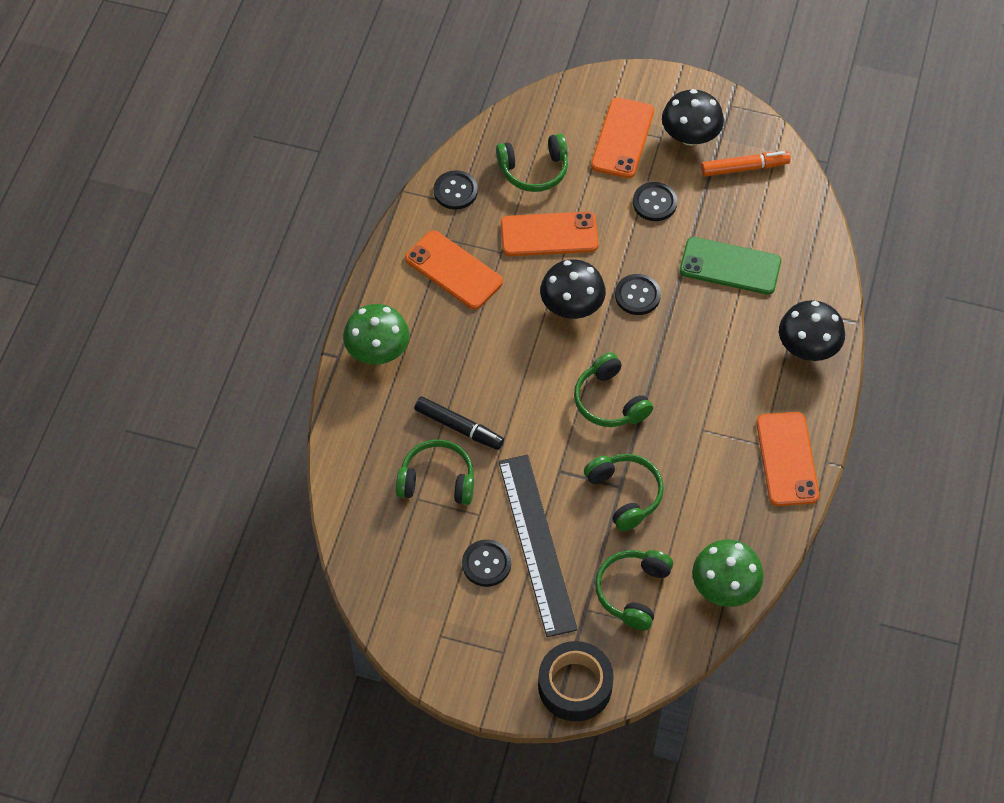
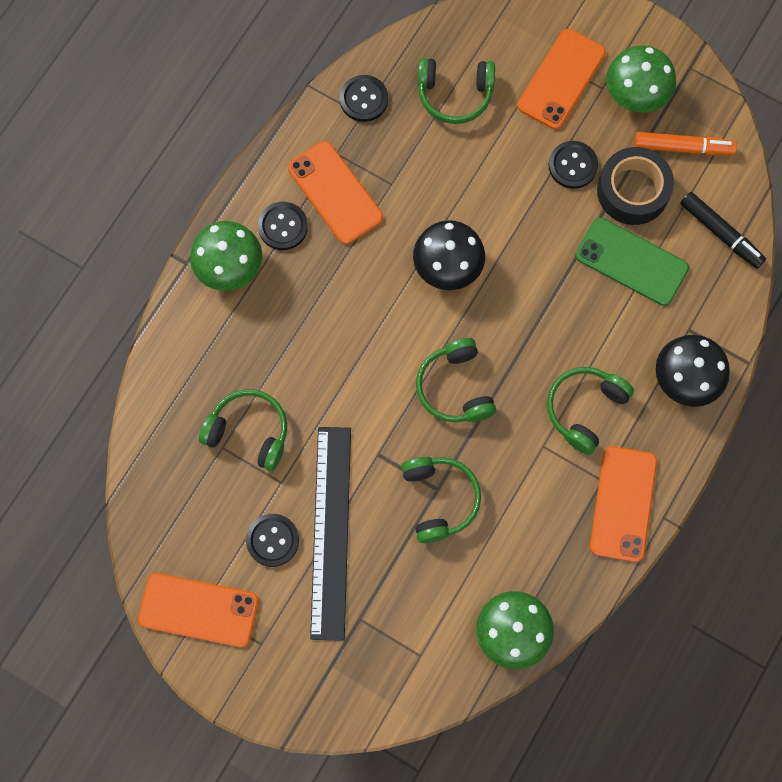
camera: 15 degrees right, 15 degrees up
black marker [415,397,504,450] -> black marker moved to [680,192,766,269]
orange phone [501,212,599,256] -> orange phone moved to [138,573,259,647]
black tape [538,641,614,721] -> black tape moved to [597,147,674,225]
green headphones [595,550,673,631] -> green headphones moved to [547,367,634,455]
black button [615,274,661,315] -> black button moved to [258,202,308,250]
black mushroom [662,89,724,146] -> green mushroom [606,45,676,113]

